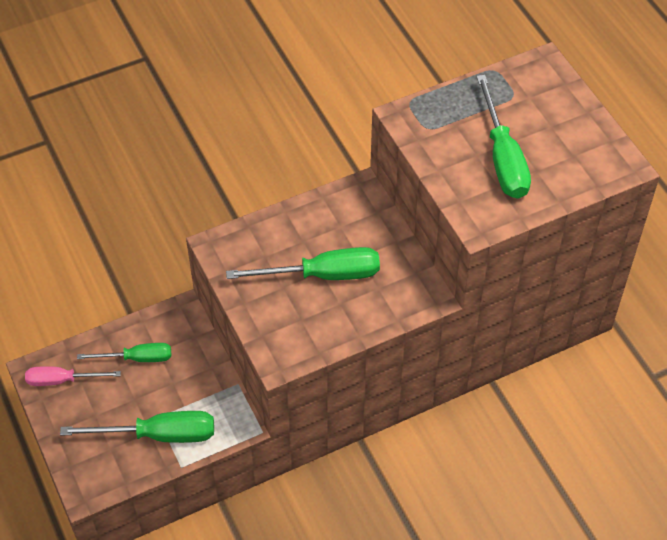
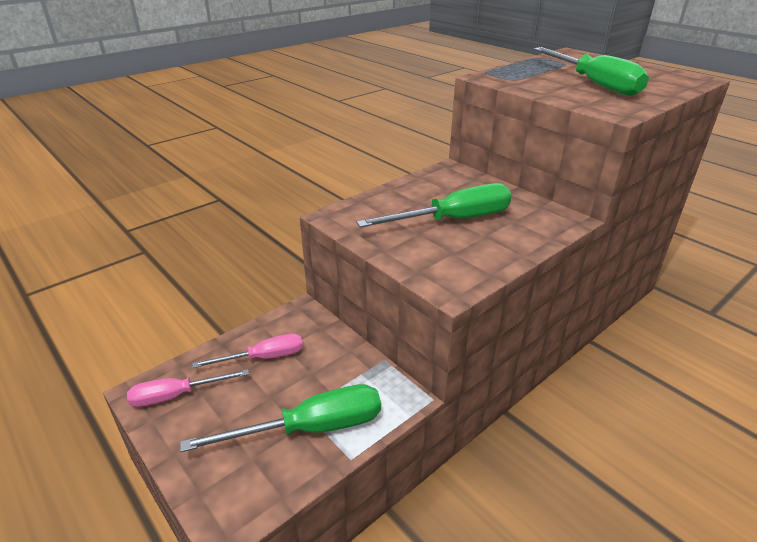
camera: 15 degrees left, 20 degrees down
green screwdriver [77,343,171,362] -> pink screwdriver [192,334,303,368]

